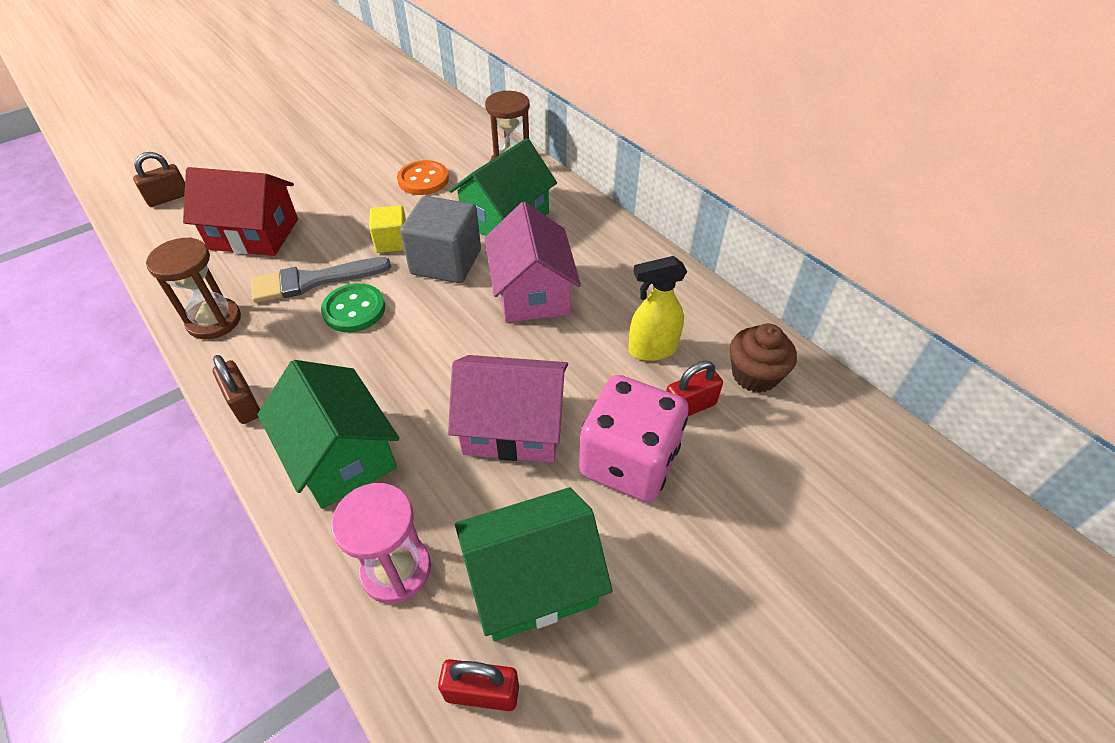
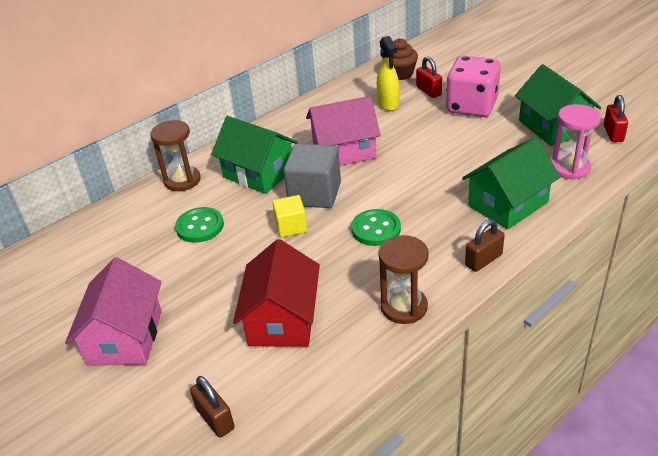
camera: 90 degrees left, 10 degrees down
grey brush [251,257,391,303] -> none
orange button [397,160,449,195] -> green button [175,207,224,243]
pink house [448,355,568,463] -> pink house moved to [65,257,162,366]

